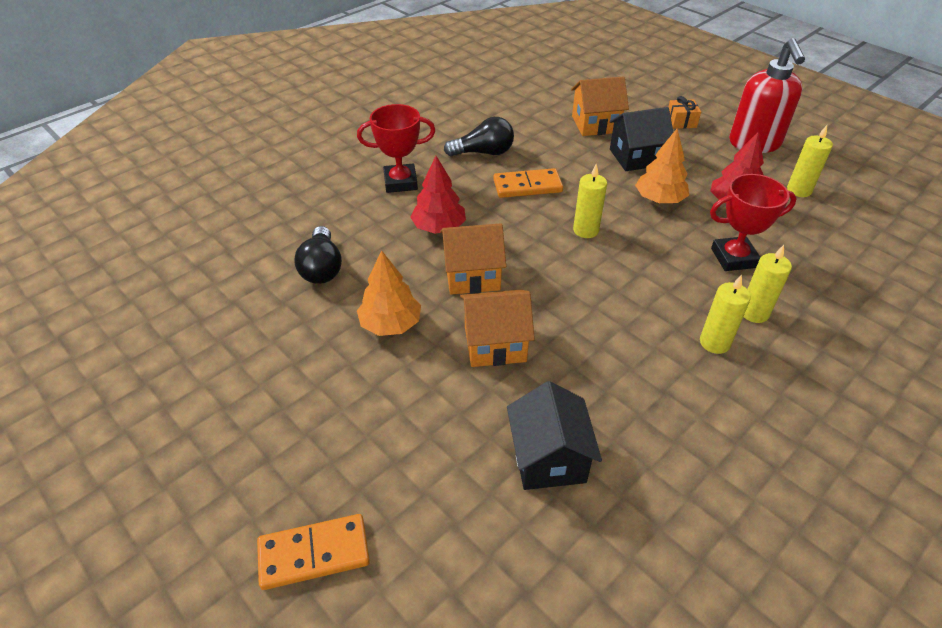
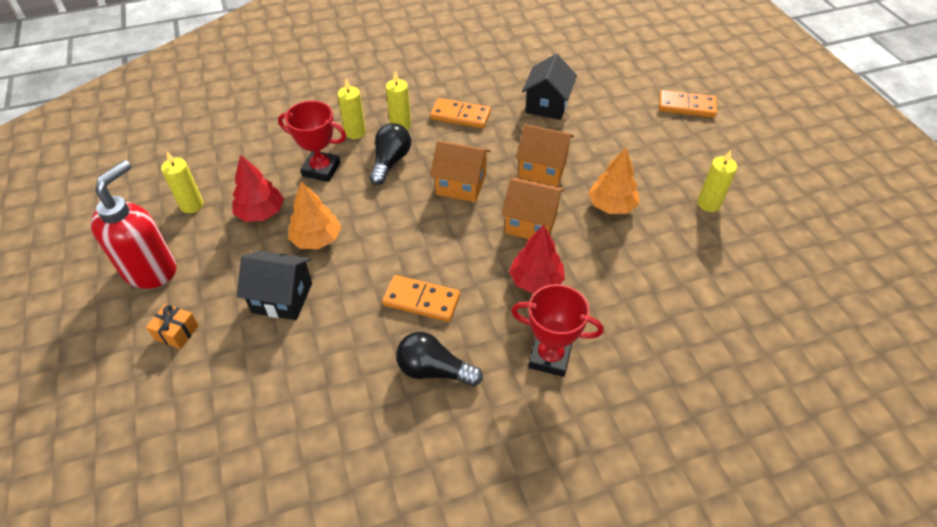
camera: 155 degrees left, 5 degrees up
black light bulb [294,226,342,284] -> black light bulb moved to [370,123,411,185]
orange house [571,76,629,136] -> orange house moved to [430,141,490,202]
yellow candle [573,163,607,238] -> yellow candle moved to [698,150,737,212]
none -> orange domino [430,98,491,128]

